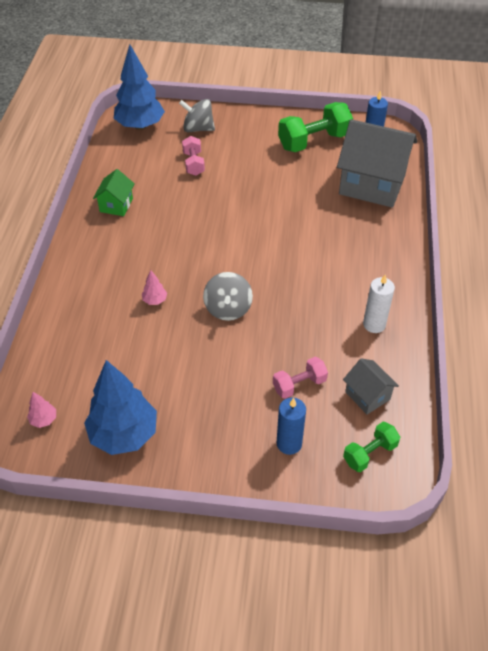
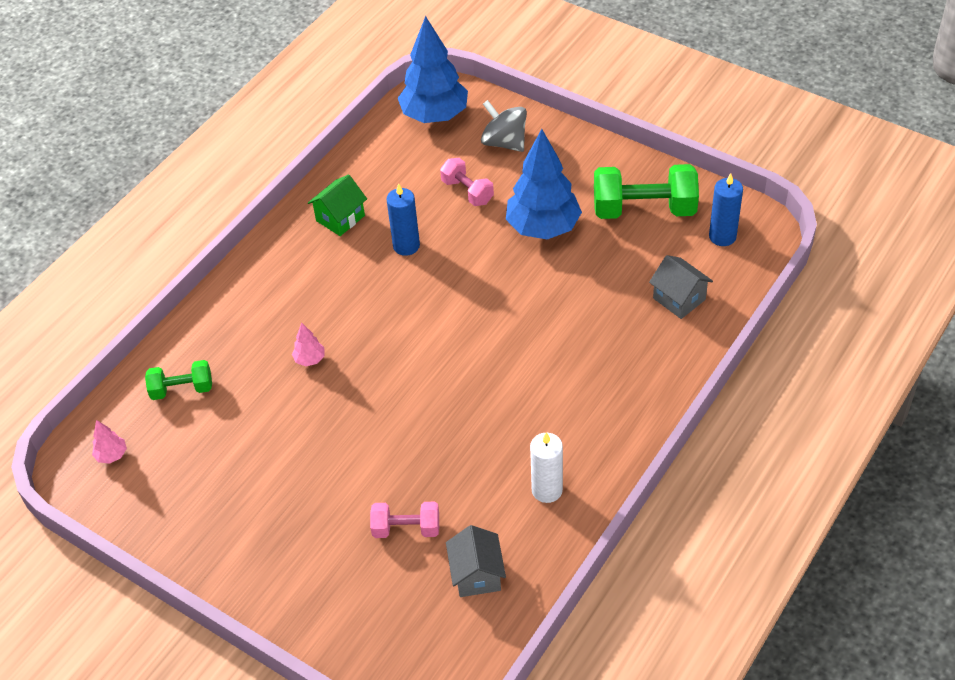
camera: 30 degrees right, 0 degrees up
blue tree [84,360,157,455] -> blue tree moved to [506,129,582,240]
pink dumbbell [182,136,205,176] -> pink dumbbell turned 60 degrees counterclockwise [440,158,494,206]
grey spinning top [203,272,253,321] -> none
blue candle [277,397,306,455] -> blue candle moved to [386,183,420,256]
grey house [337,119,417,208] -> grey house [649,255,713,319], size x0.48
green dumbbell [343,422,400,472] -> green dumbbell moved to [145,360,212,400]

